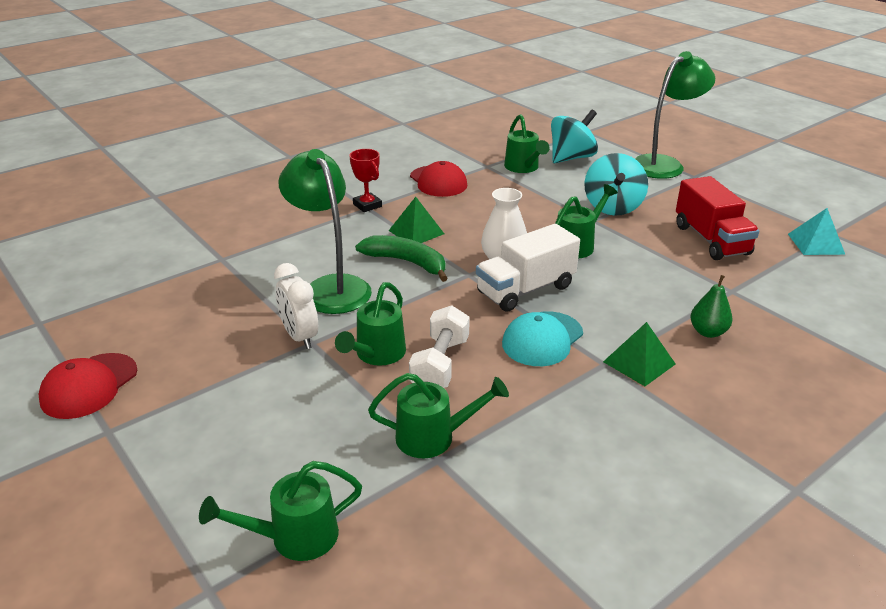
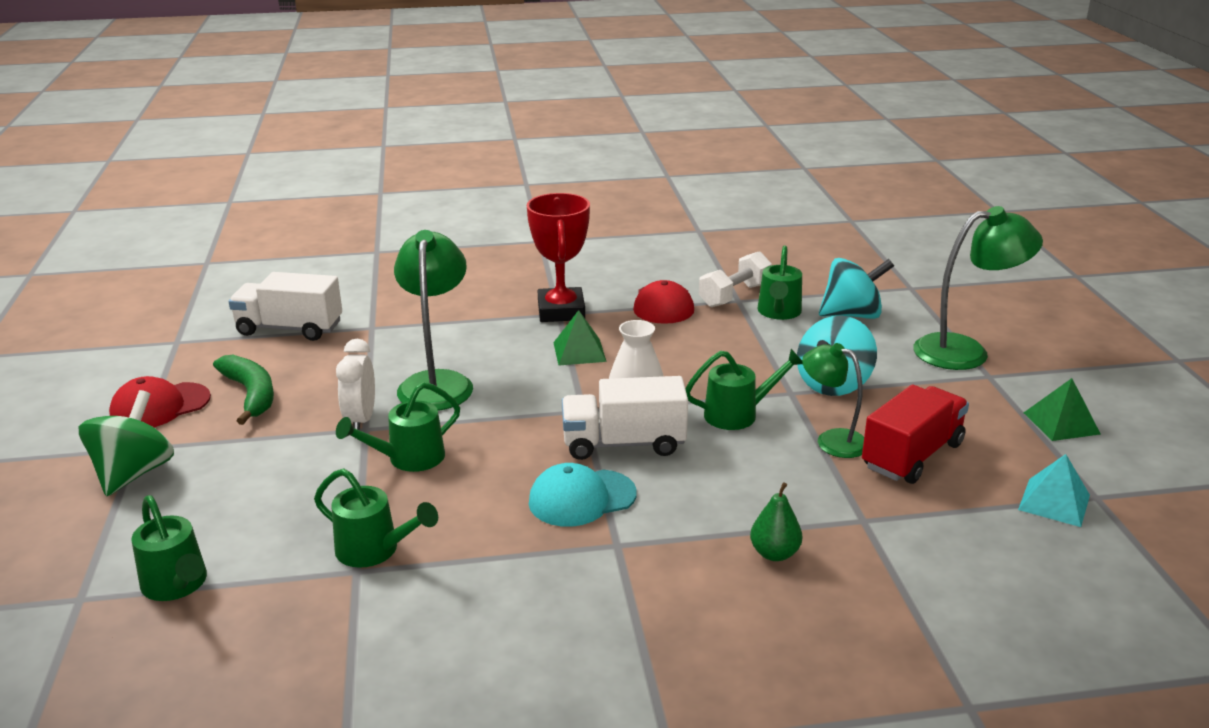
camera: 30 degrees right, 5 degrees down
green watering can [199,461,362,561] -> green watering can turned 135 degrees counterclockwise [132,495,207,601]
red trophy [349,149,382,212] -> red trophy [527,193,590,322], size x1.78
green banana [355,235,448,282] -> green banana moved to [213,355,274,425]
white dumbbell [409,305,470,388] -> white dumbbell moved to [699,251,772,307]
green pyramid [603,322,675,386] -> green pyramid moved to [1024,378,1101,441]
red truck [676,176,759,260] -> red truck turned 150 degrees counterclockwise [862,385,969,484]
none -> green spinning top [79,390,174,496]
none -> white truck [229,272,342,341]
none -> green lamp [802,343,864,458]

